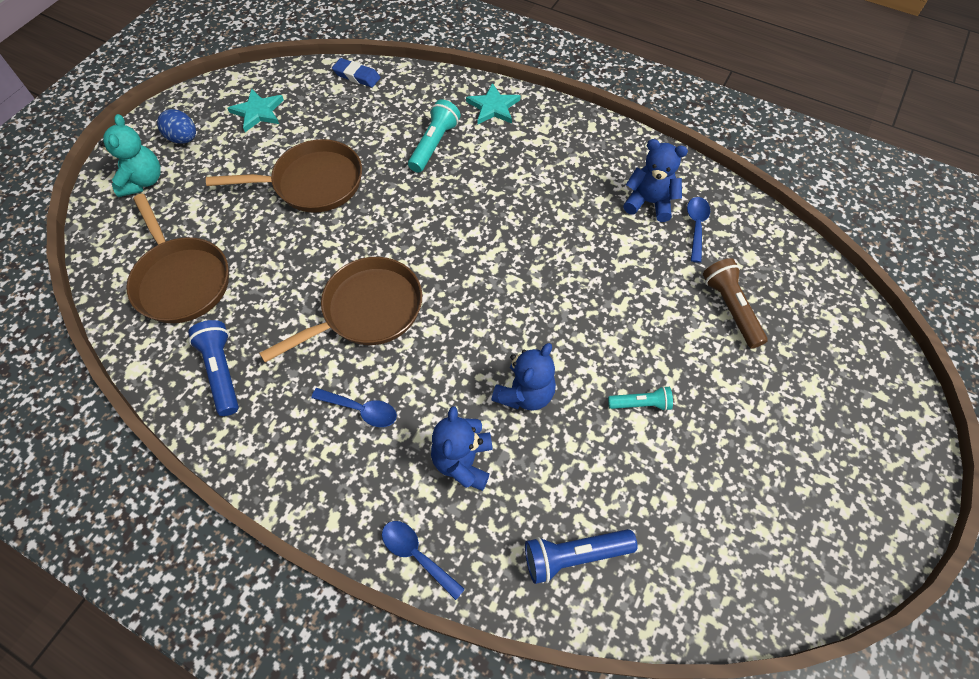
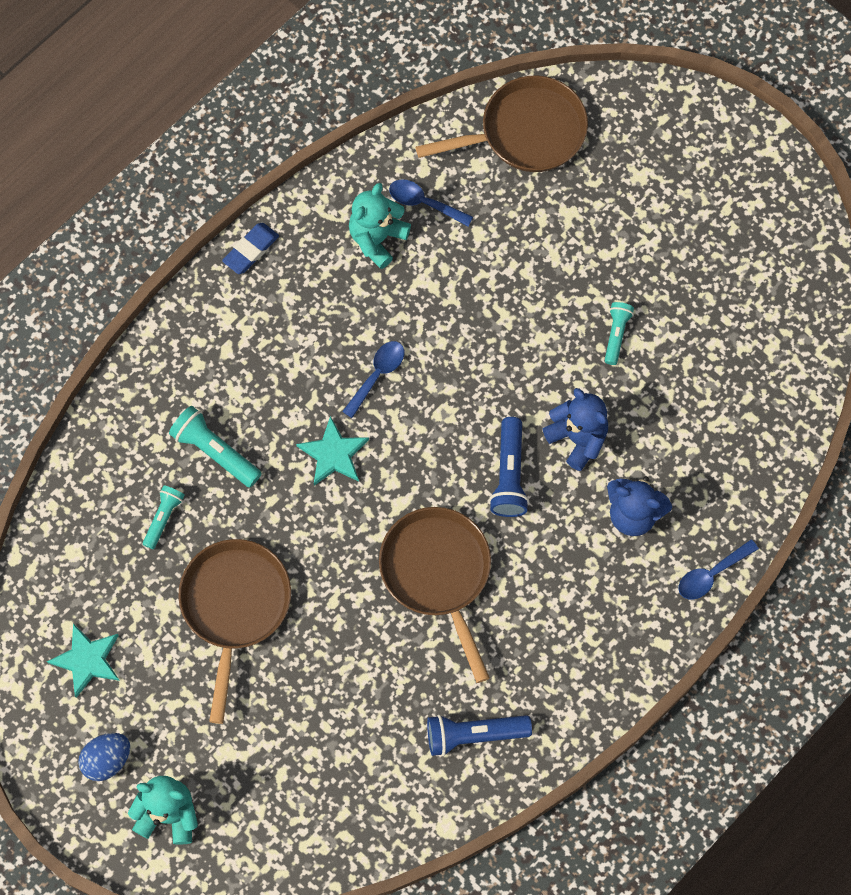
camera: 75 degrees left, 10 degrees up
brown pan [127,194,229,323] -> brown pan moved to [415,75,588,172]
blue spoon [311,388,397,427] -> blue spoon moved to [342,341,404,418]
blue eraser [332,58,380,88] -> blue eraser moved to [222,223,279,274]
turquoise star [466,83,520,124] -> turquoise star moved to [296,416,369,486]
blue flashlight [525,529,638,584] -> blue flashlight moved to [489,417,529,517]
blue teddy bear [623,139,688,222] -> turquoise teddy bear [349,183,411,269]
brown flashlight [703,258,768,349] -> none
none -> turquoise flashlight [143,485,185,549]

